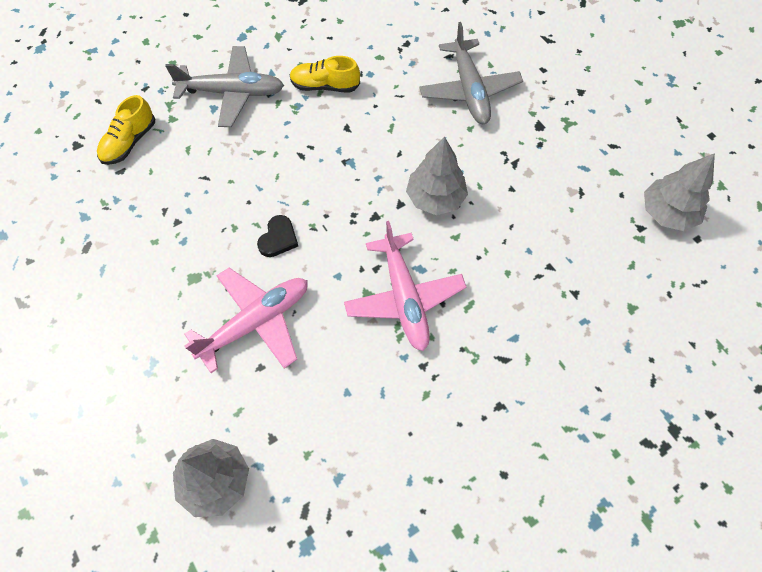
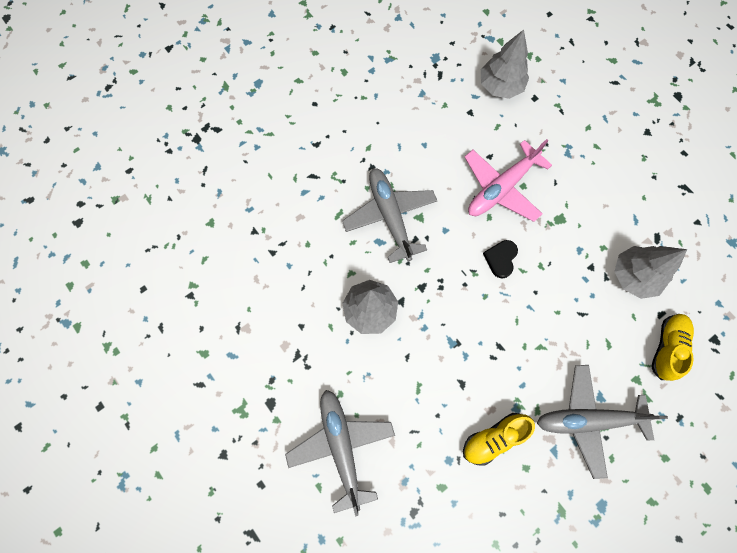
camera: 175 degrees right, 10 degrees up
yellow shoe [290,56,360,92] -> yellow shoe turned 150 degrees clockwise [463,413,535,466]
pink plane [344,221,466,351] -> grey plane [342,168,437,263]
grey tree [644,153,715,231] -> grey tree moved to [614,246,687,299]

